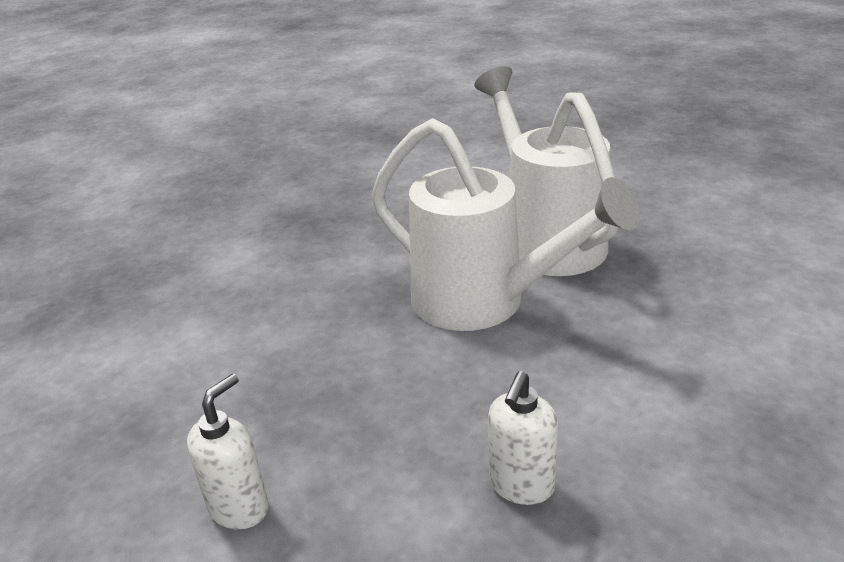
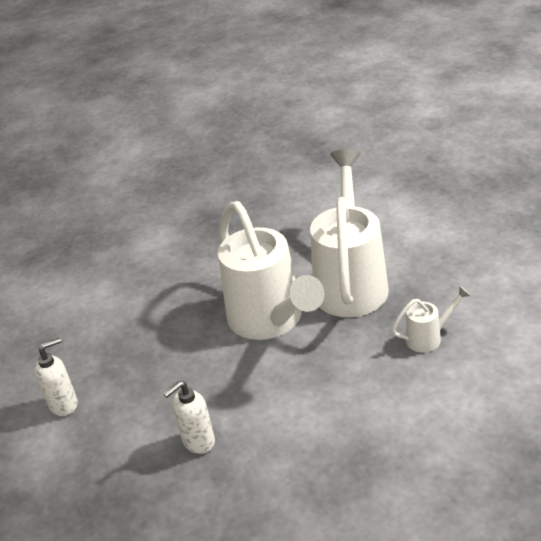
camera: 30 degrees right, 5 degrees up
none -> white watering can [391,286,471,353]

